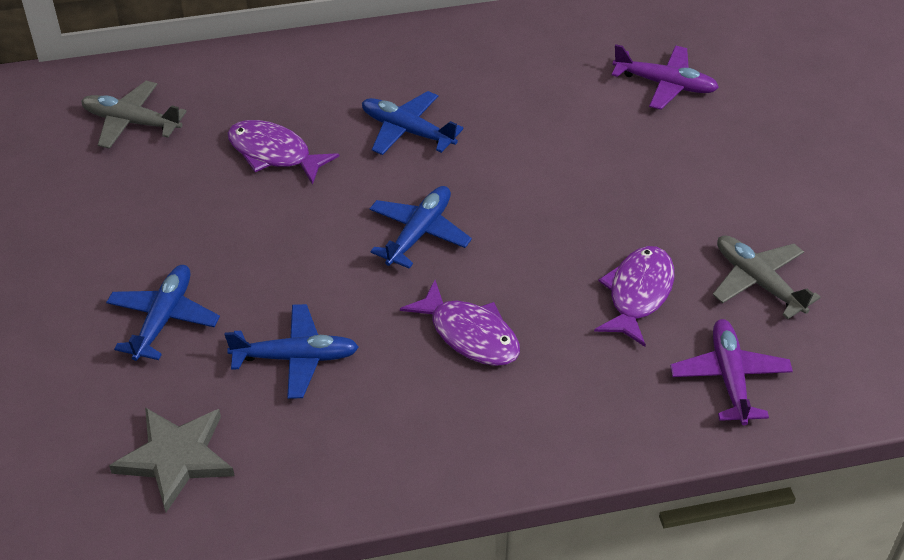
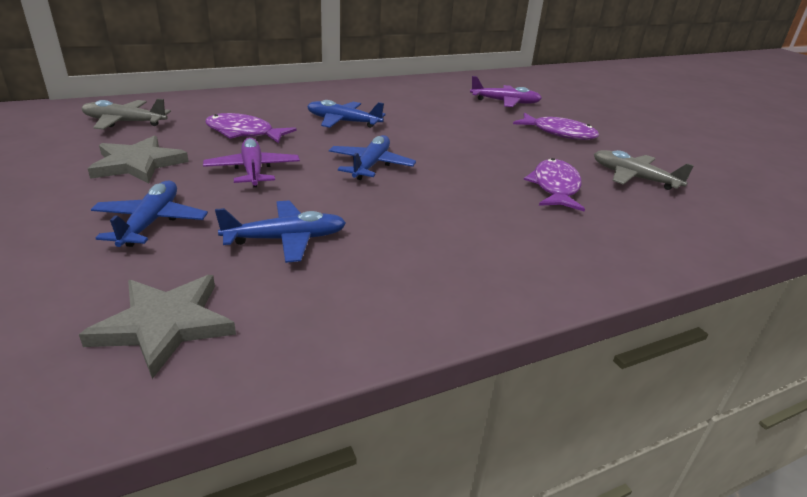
camera: 15 degrees left, 15 degrees down
purple fish [400,280,520,366] -> purple fish moved to [513,113,599,140]
purple plane [670,319,793,426] -> purple plane moved to [203,137,300,187]
none -> grey star [88,136,189,183]

